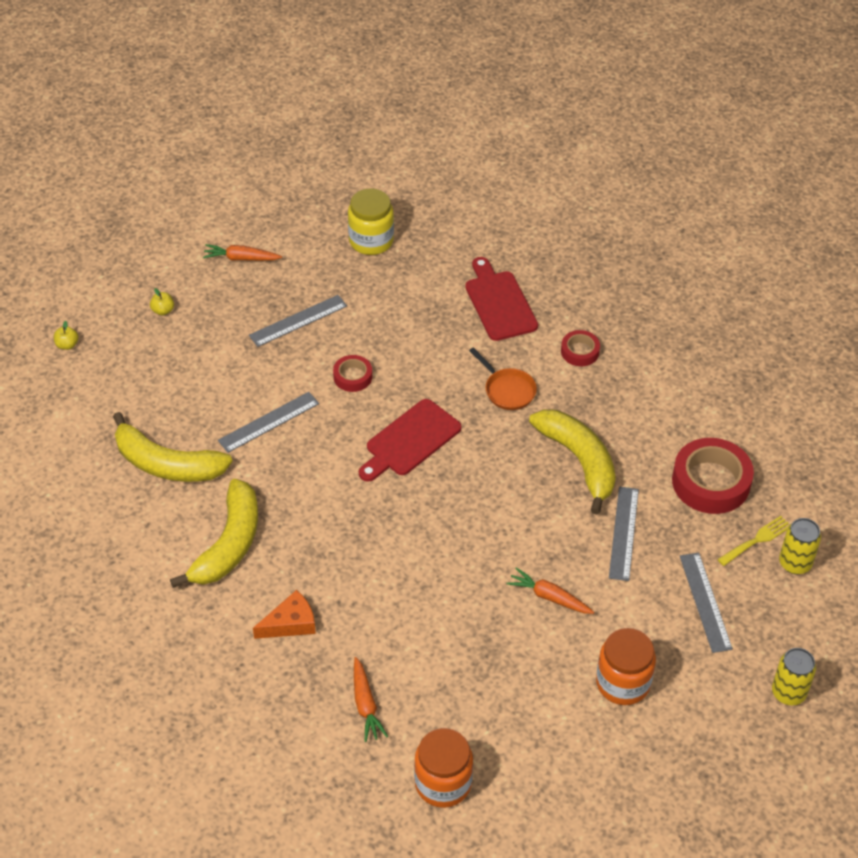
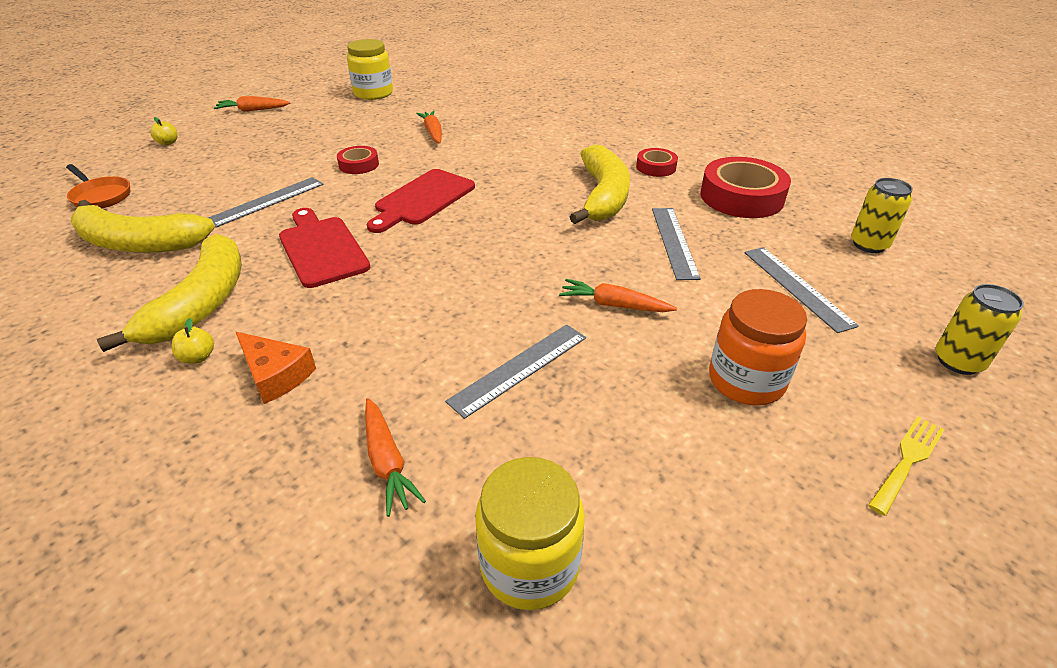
camera: 10 degrees left, 10 degrees down
yellow apple [54,321,79,350] -> yellow apple moved to [172,318,214,364]
grey ruler [249,295,347,347] -> grey ruler moved to [445,324,586,419]
orange cheese [253,590,316,639] -> orange cheese turned 75 degrees clockwise [236,332,316,404]
orange jar [414,728,473,808] -> yellow jar [475,457,585,610]
red cutting board [465,257,538,341] -> red cutting board moved to [279,208,370,288]
orange pan [469,347,537,410] -> orange pan moved to [66,164,130,208]
yellow banana [529,409,616,515] -> yellow banana turned 45 degrees clockwise [570,145,630,224]
red tape [561,330,600,366] -> red tape moved to [636,148,678,177]
yellow fork [718,516,790,566] -> yellow fork moved to [868,417,944,516]
none -> orange carrot [416,111,442,144]

